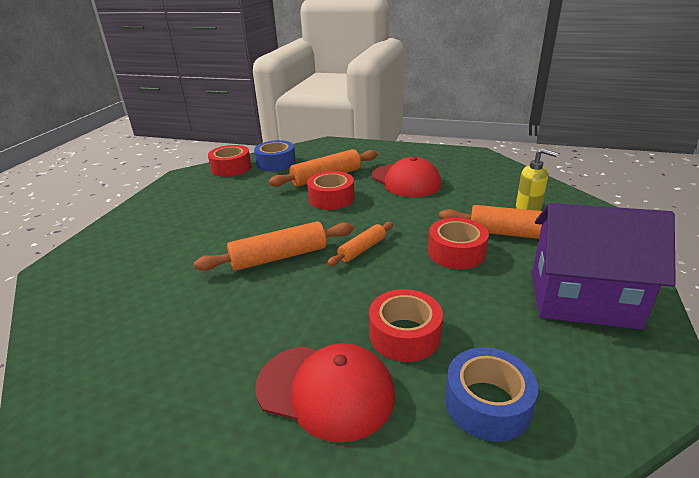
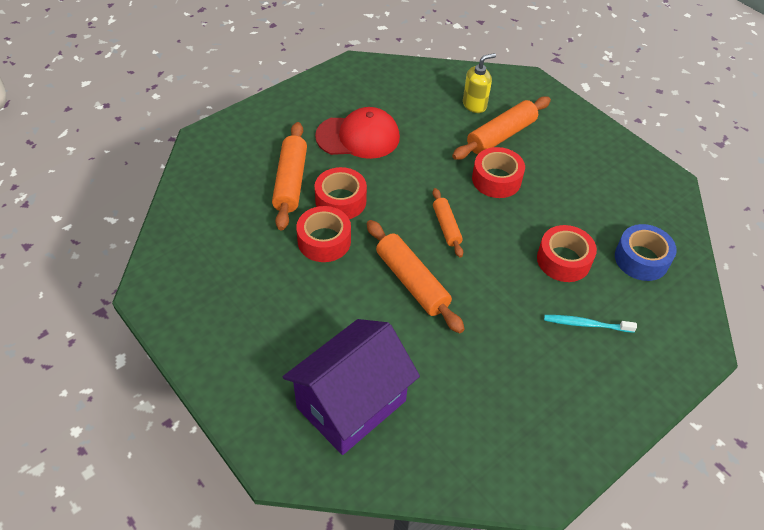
camera: 60 degrees left, 20 degrees up
orange rolling pin [194,221,354,271] -> orange rolling pin turned 45 degrees counterclockwise [367,220,465,333]
red tape [208,145,251,177] -> red tape moved to [296,206,351,262]
blue tape [254,140,296,172] -> none
red cap [255,343,395,443] -> turquoise toothbrush [544,315,637,333]
purple house [532,203,676,330] -> purple house moved to [283,319,420,455]

